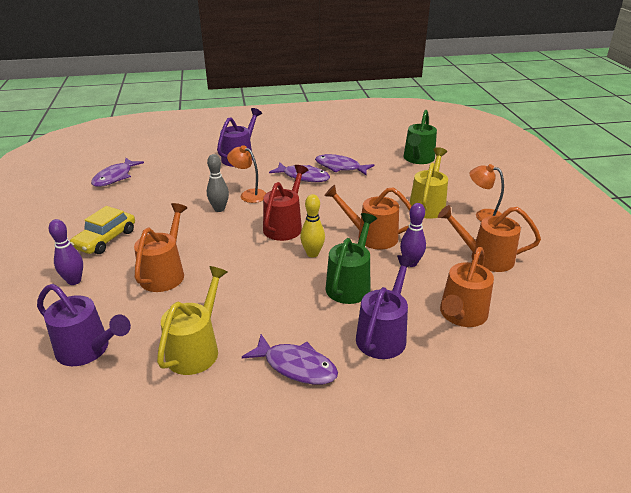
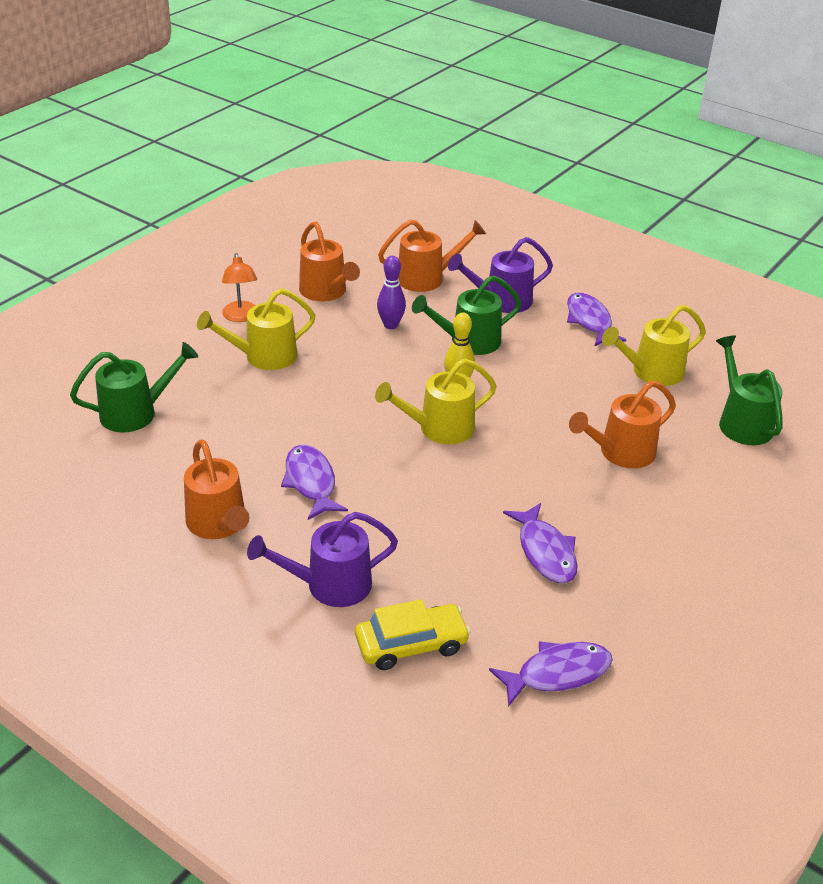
camera: 135 degrees left, 5 degrees up
purple watering can [37,284,131,366] -> green watering can [716,335,782,445]
purple bowling pin [49,219,83,285] -> none
yellow car [70,206,135,254] -> yellow car moved to [355,599,471,670]
grey bowling pin [207,154,229,212] -> none
orange lamp [227,145,266,203] -> none
red watering can [263,165,308,241] -> yellow watering can [375,359,497,444]
purple fish [315,154,374,176] -> purple fish moved to [503,503,578,583]
orange watering can [324,185,412,250] -> orange watering can moved to [184,439,249,539]

